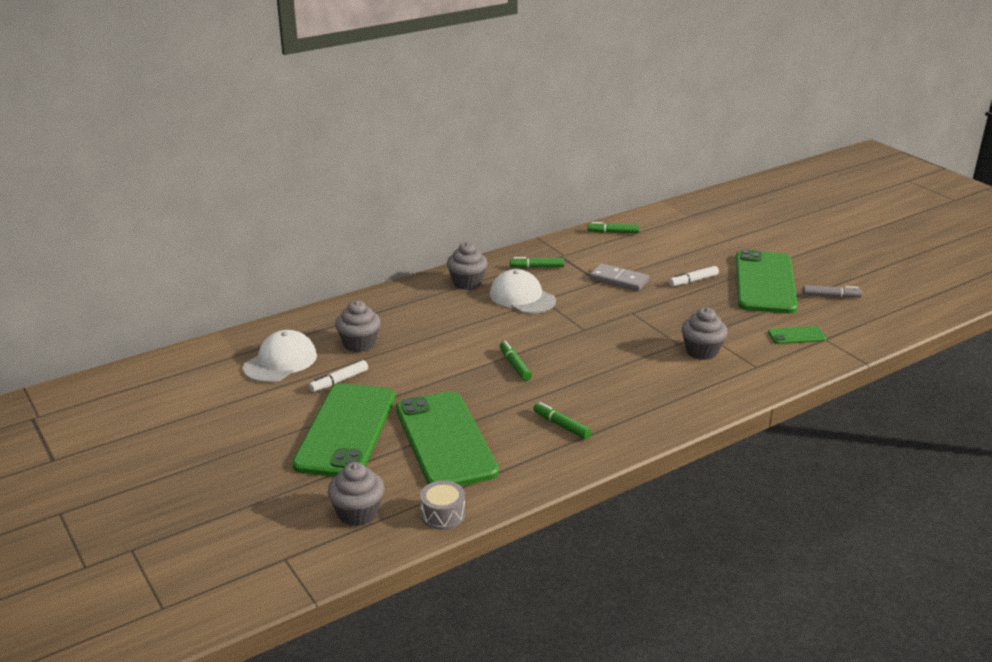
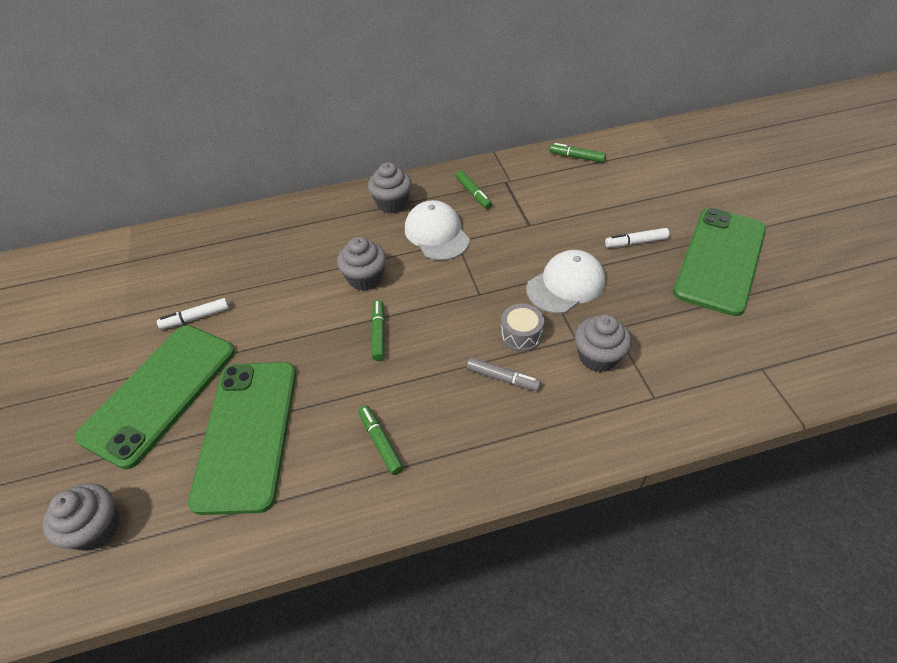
camera: 20 degrees right, 20 degrees up
white cap [243,330,317,383] -> white cap moved to [526,250,605,314]
grey cupcake [335,300,381,353] -> grey cupcake moved to [337,237,386,291]
grey drum [420,481,465,530] -> grey drum moved to [501,304,544,352]
green marker [510,257,564,268] -> green marker turned 135 degrees counterclockwise [456,170,492,209]
grey domino [589,263,649,291] -> none
green phone [768,326,827,344] -> none
grey marker [803,285,862,298] -> grey marker moved to [467,357,541,391]

